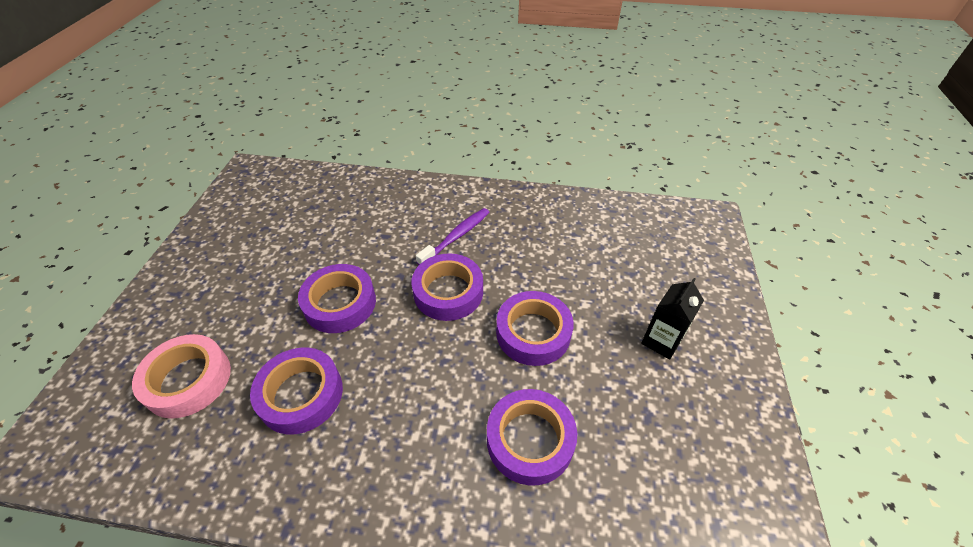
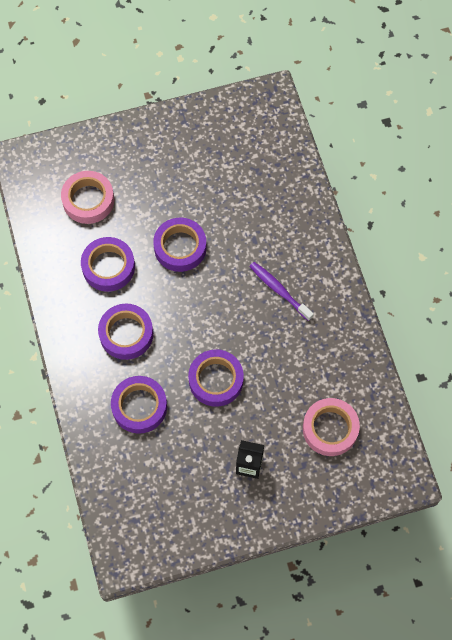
camera: 65 degrees right, 20 degrees up
purple tape [411,253,483,321] -> purple tape moved to [98,304,153,360]
purple toothbrush [416,208,490,265] -> purple toothbrush turned 150 degrees counterclockwise [249,262,314,321]
none -> pink tape [303,398,360,456]

